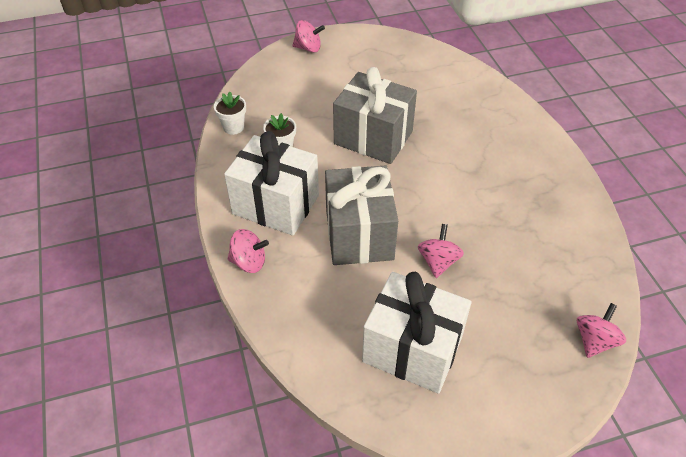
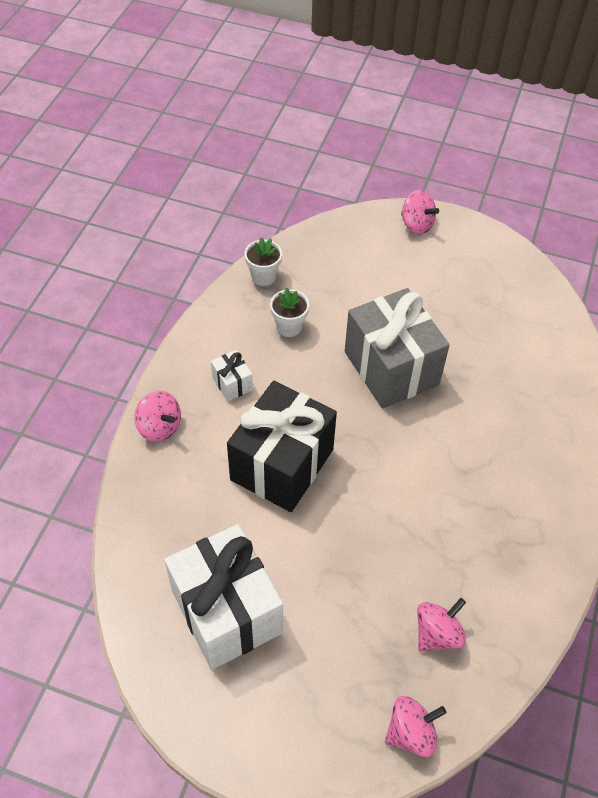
camera: 35 degrees right, 5 degrees up
white gift [224,131,319,236] -> white gift [211,350,253,401], size x0.43
grey gift [325,165,398,265] -> black gift [227,381,337,512]
pink spinning top [418,224,464,278] -> pink spinning top moved to [417,598,466,651]

